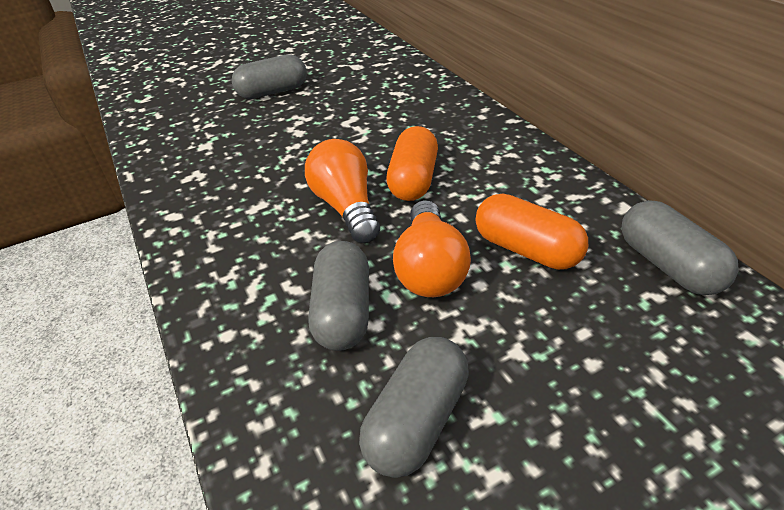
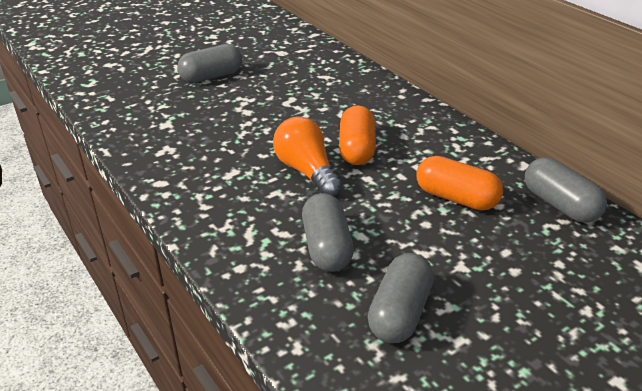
camera: 10 degrees left, 5 degrees down
orange light bulb [393,200,471,297] -> none

